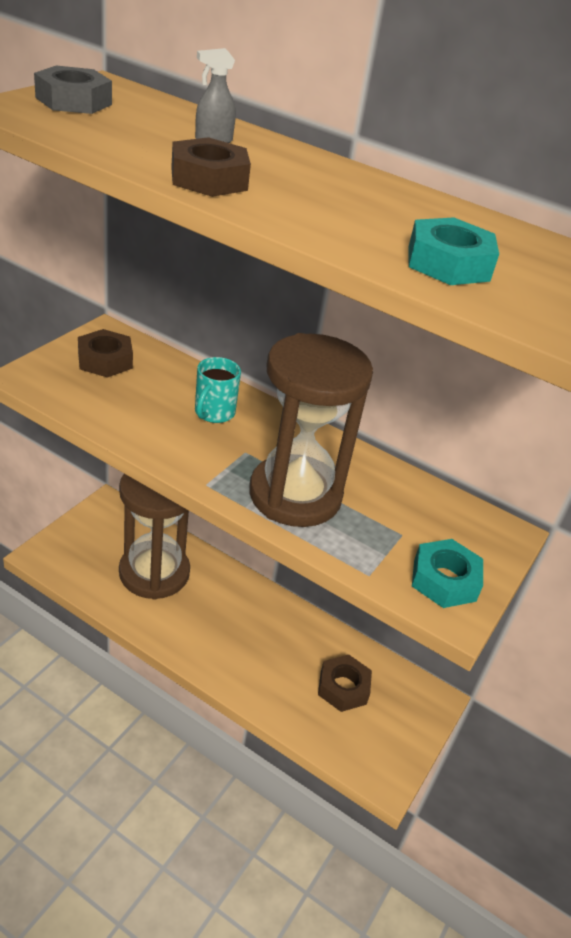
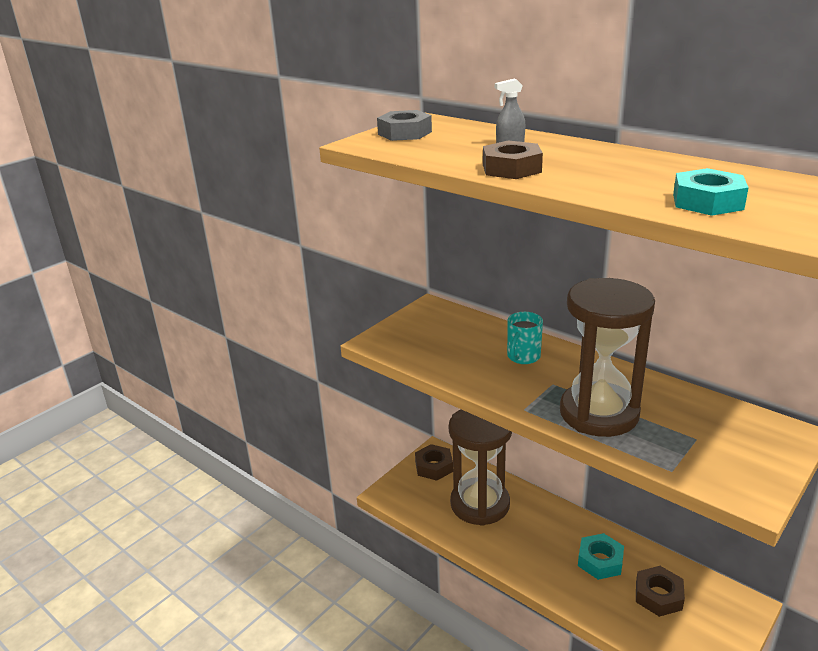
camera: 15 degrees right, 10 degrees down
brown nut [78,329,133,378] -> brown nut moved to [415,444,453,481]
turquoise nut [412,539,483,608] -> turquoise nut moved to [578,533,624,580]

